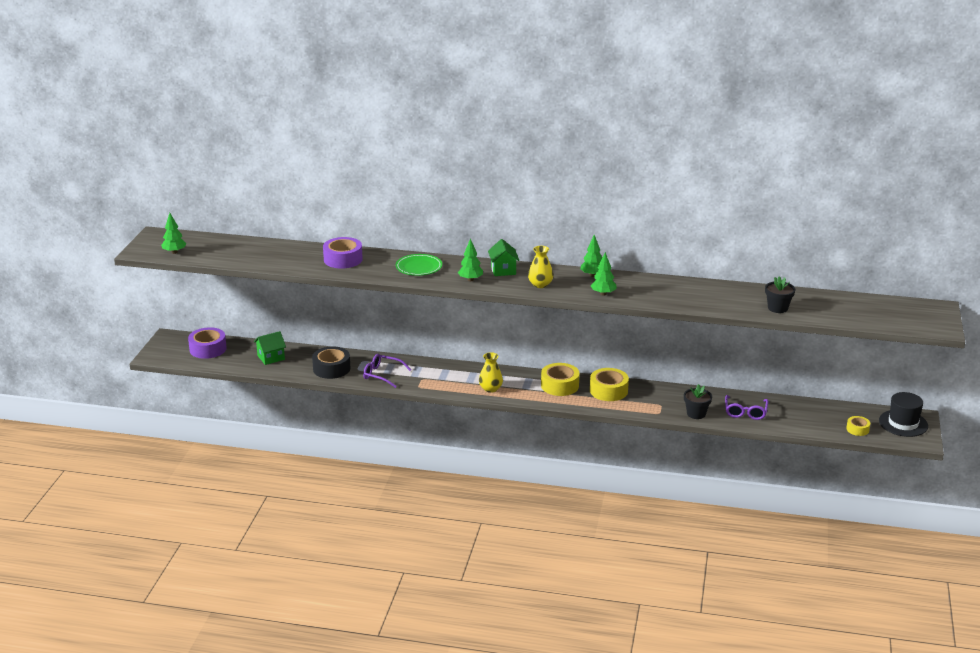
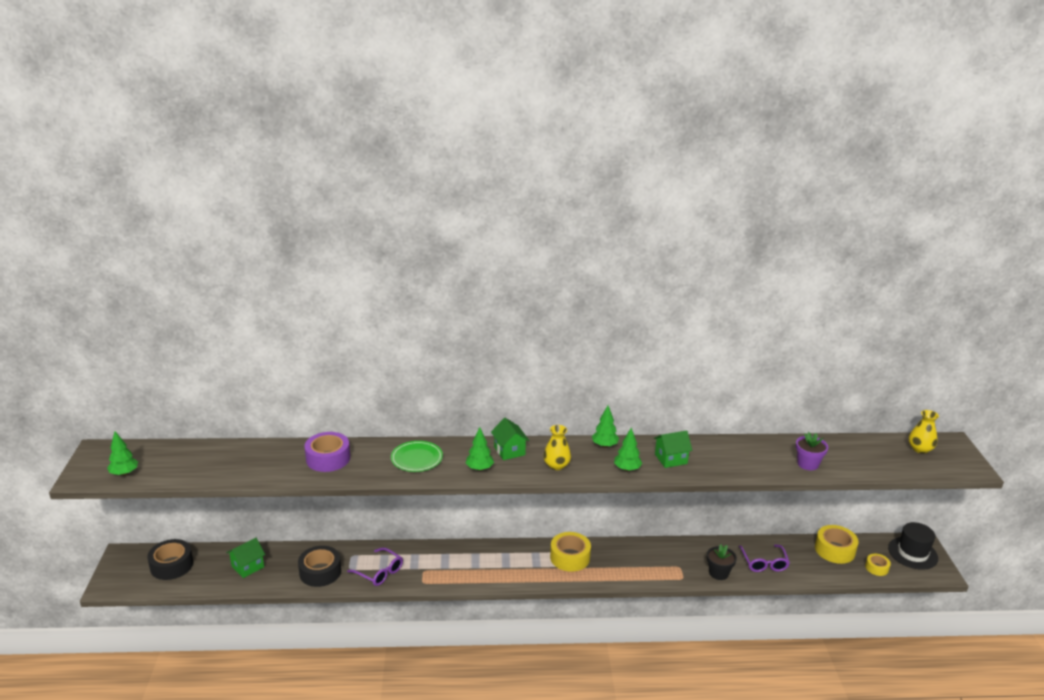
camera: 15 degrees left, 0 degrees up
purple tape [188,327,227,359] -> black tape [147,539,193,580]
purple glasses [363,354,411,388] -> purple glasses turned 150 degrees counterclockwise [347,548,403,586]
yellow vase [479,352,503,393] -> yellow vase moved to [909,410,939,454]
yellow tape [590,368,629,401] -> yellow tape moved to [815,525,859,564]
black flower pot [765,276,795,313] -> purple flower pot [796,432,828,470]
none -> green house [654,430,692,468]

